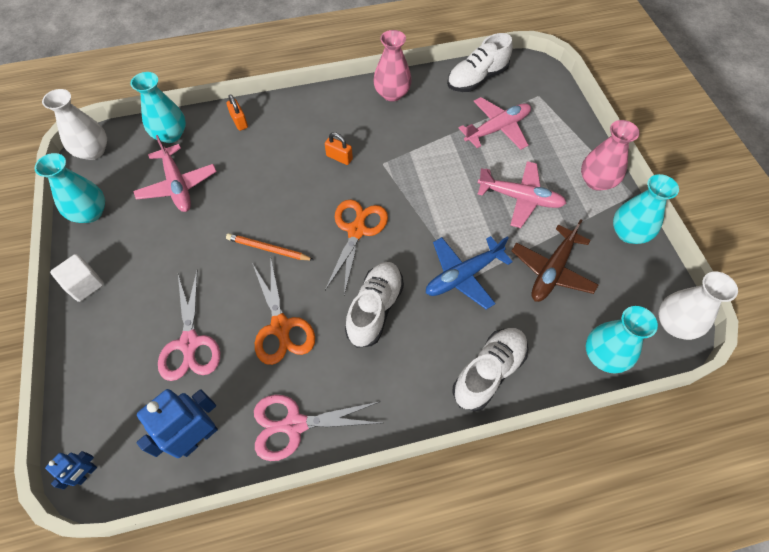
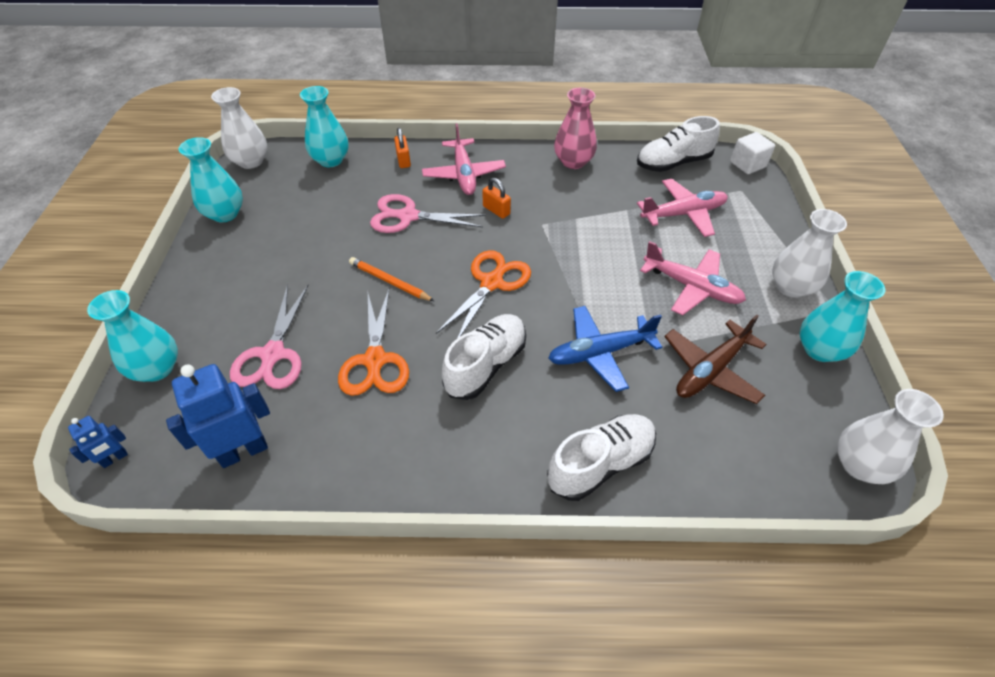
camera: 15 degrees right, 10 degrees down
white cube [50,254,104,302] -> white cube moved to [730,132,775,174]
pink plane [133,135,217,212] -> pink plane moved to [422,123,506,195]
pink scissors [254,395,381,461] -> pink scissors moved to [370,194,486,233]
pink vase [581,120,640,191] -> white vase [772,209,847,298]
turquoise vase [586,306,658,374] -> turquoise vase moved to [87,290,178,382]

